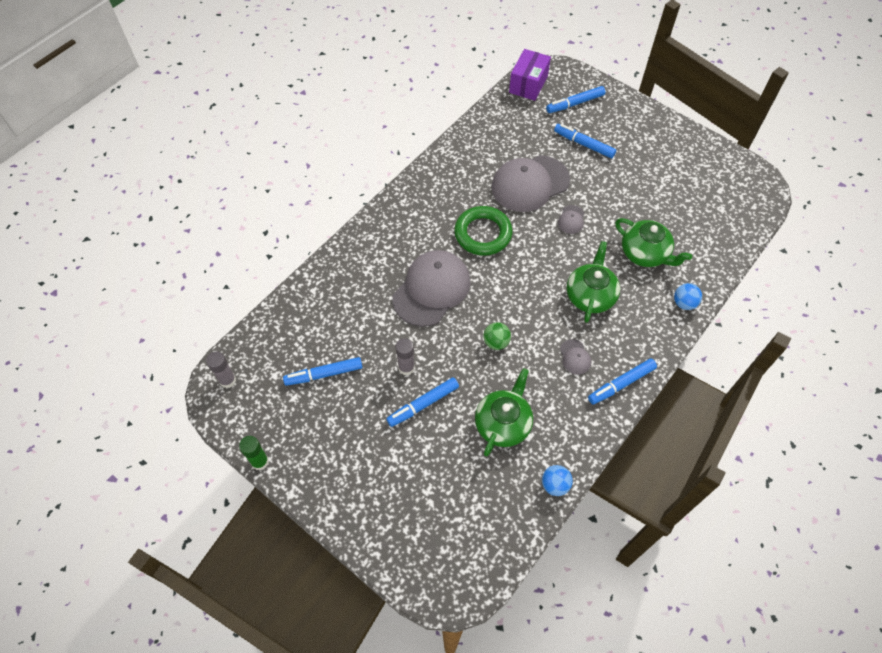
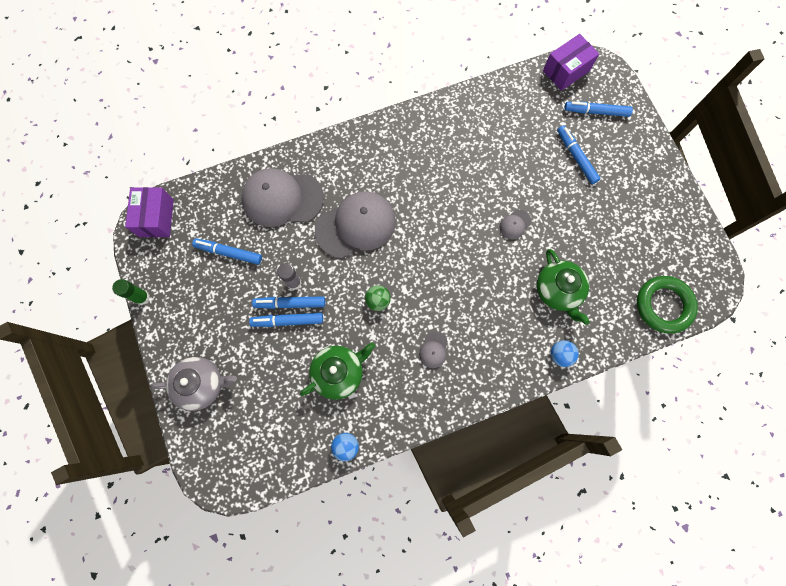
camera: 30 degrees right, 15 degrees up
grey glue stick [206,352,236,388] -> purple box [125,187,174,238]
green ring [454,206,512,256] -> green ring moved to [637,276,698,334]
grey cap [491,155,570,212] -> grey cap moved to [241,168,324,227]
green teapot [567,241,620,323] -> none
blue marker [588,359,657,405] -> blue marker moved to [252,296,325,309]
none -> grey teapot [151,357,236,411]

